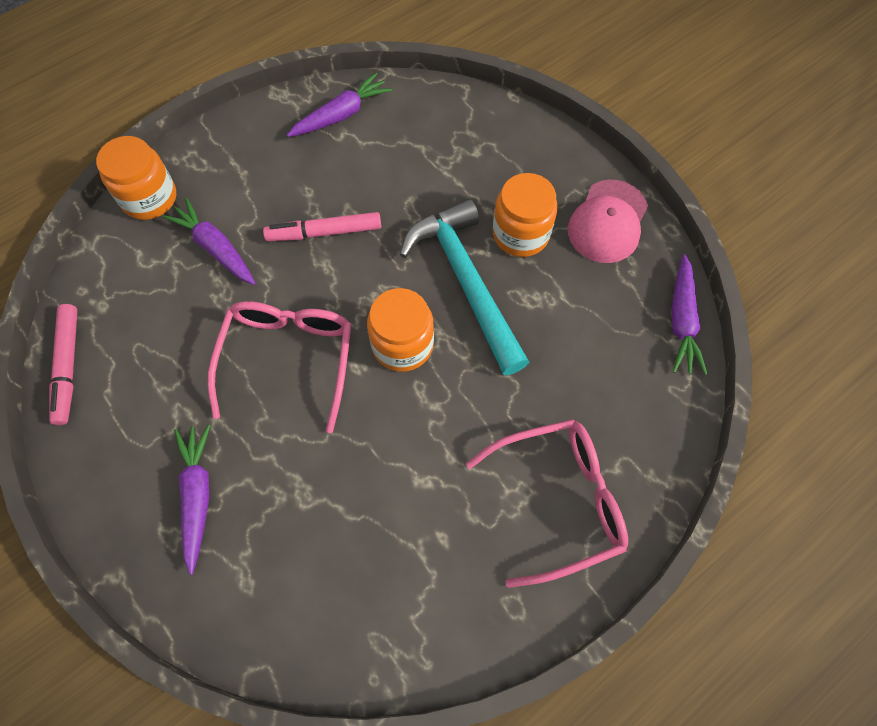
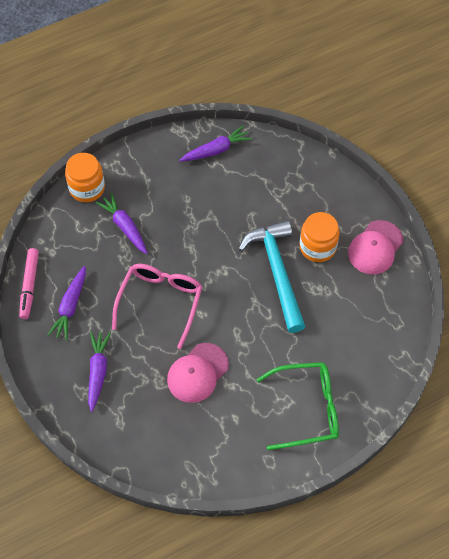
camera: 10 degrees right, 5 degrees down
pink marker [263,212,381,241] -> none
orange jar [367,288,434,372] -> none
pink glasses [466,419,628,588] -> green glasses [256,362,339,450]
purple carrot [671,254,707,375] -> purple carrot moved to [48,266,86,340]
none -> pink cap [167,343,229,403]

